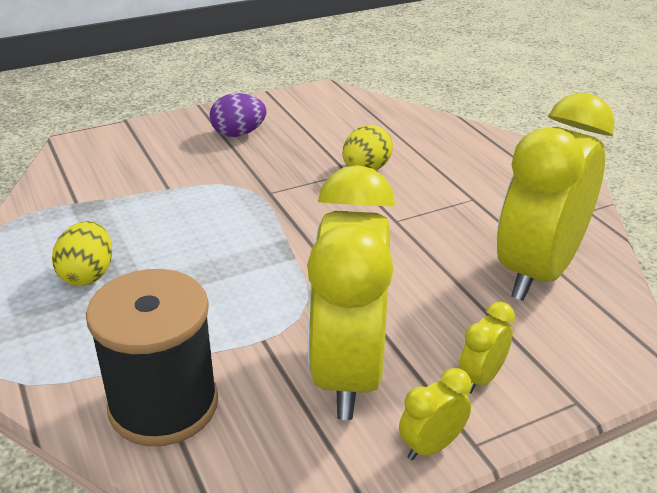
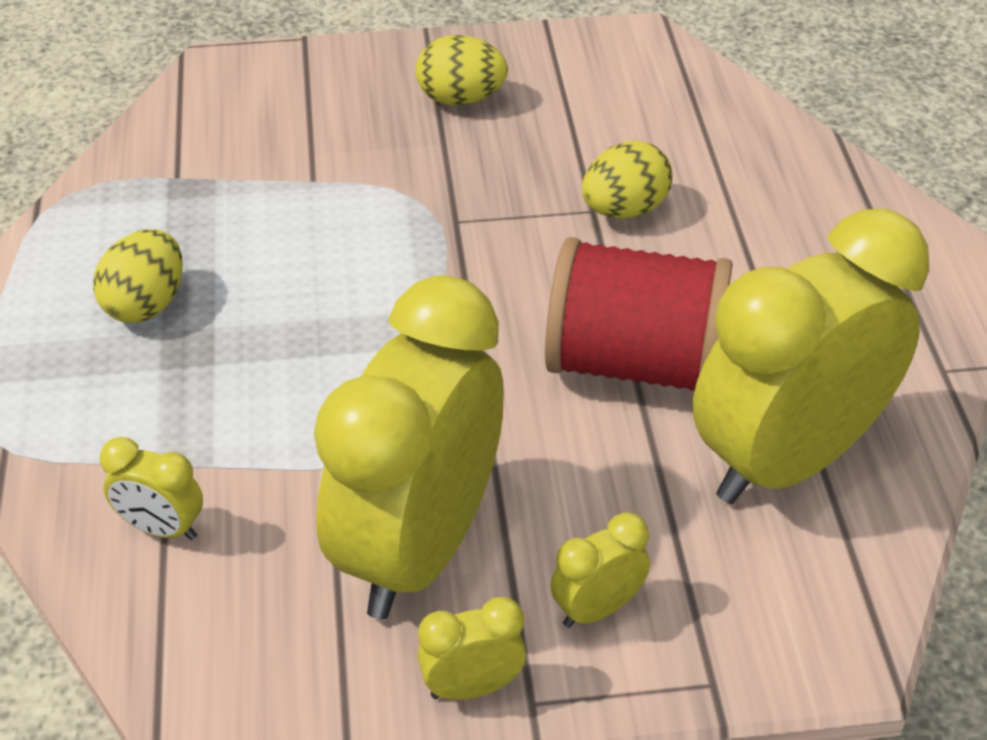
camera: 20 degrees right, 10 degrees up
black spool [86,269,218,446] -> yellow clock [100,437,203,540]
purple egg [210,93,266,137] -> yellow egg [416,35,508,105]
none -> red spool [545,237,733,391]

